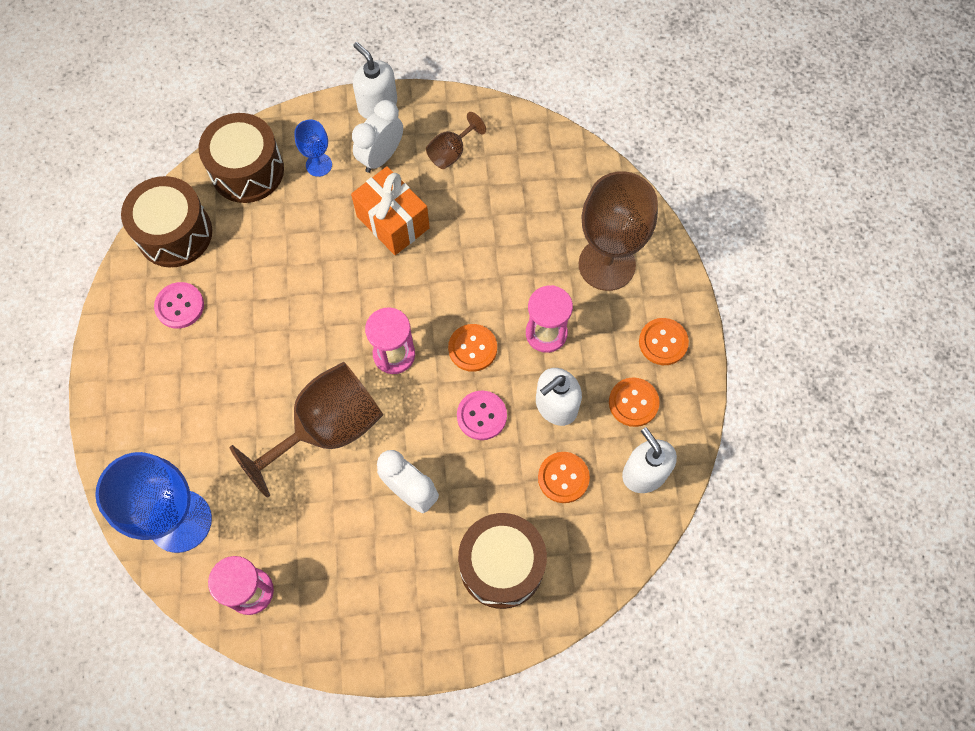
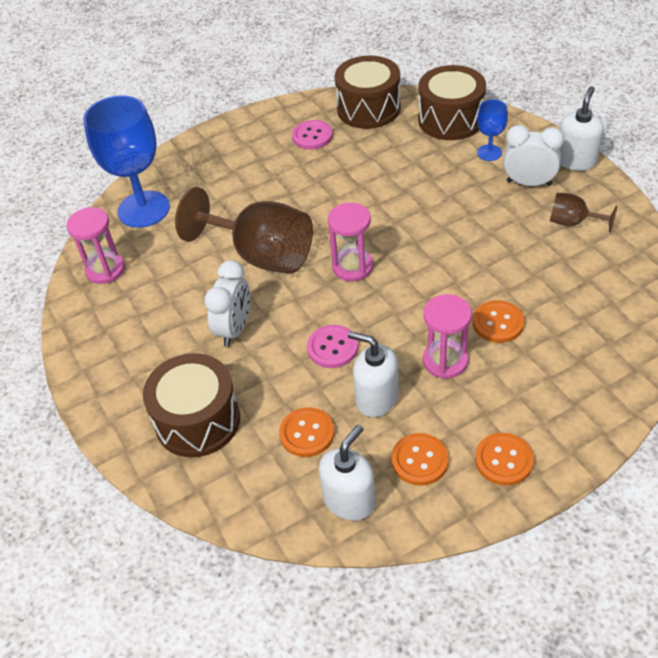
camera: 70 degrees right, 20 degrees down
orange gift [351,166,430,255] -> none
orange button [448,324,497,372] -> orange button moved to [473,300,524,343]
brown goblet [579,171,658,291] -> none

